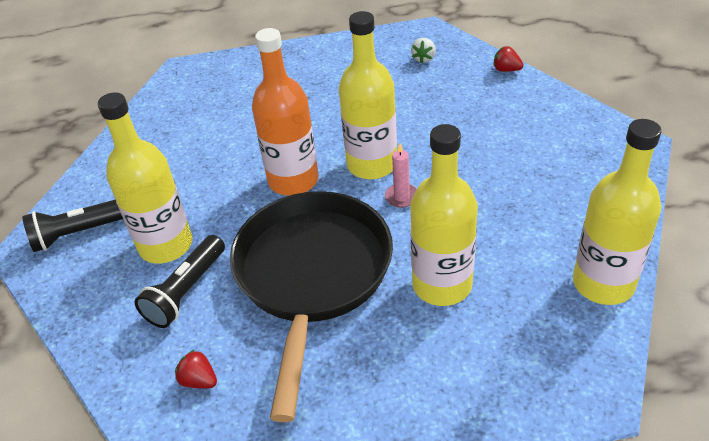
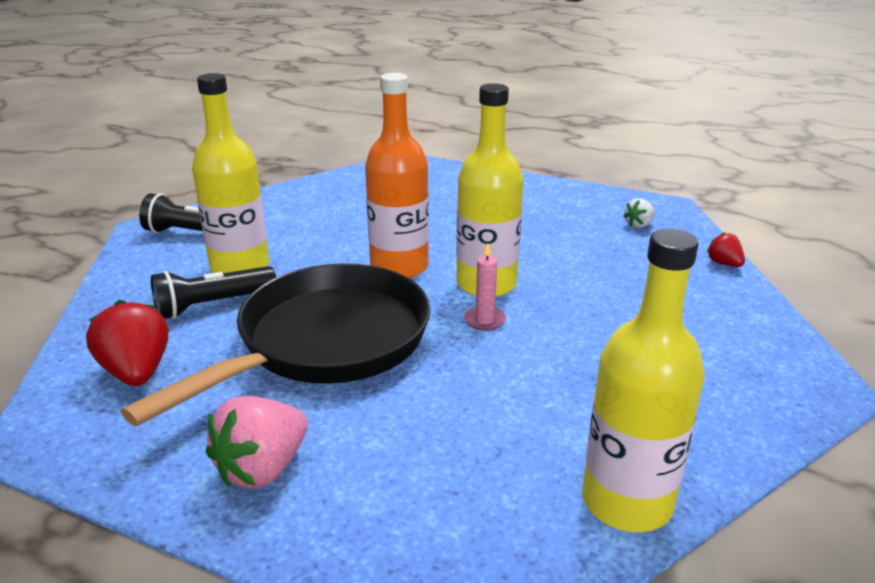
camera: 30 degrees right, 15 degrees down
red strawberry [175,350,217,389] -> red strawberry [86,300,168,386], size x1.85
yellow bottle [410,124,478,306] -> none
none -> pink strawberry [206,396,308,488]

